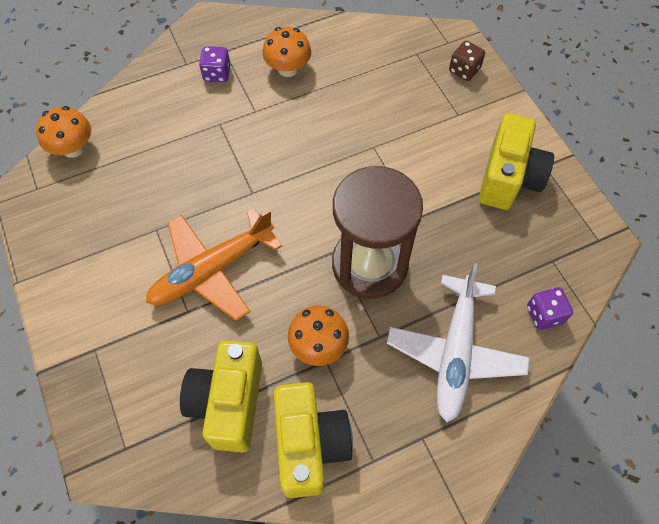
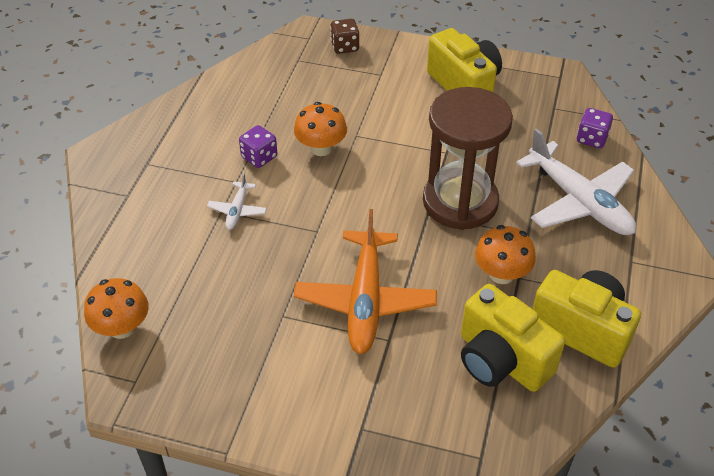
camera: 50 degrees left, 15 degrees down
purple dice [199,46,230,82] -> purple dice moved to [239,125,277,168]
orange mushroom [263,27,311,77] -> orange mushroom moved to [294,102,347,156]
none -> white plane [207,172,267,230]

